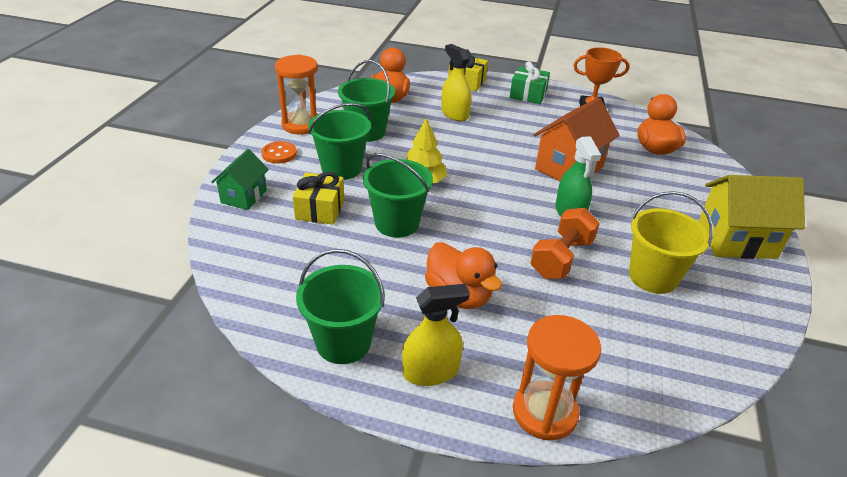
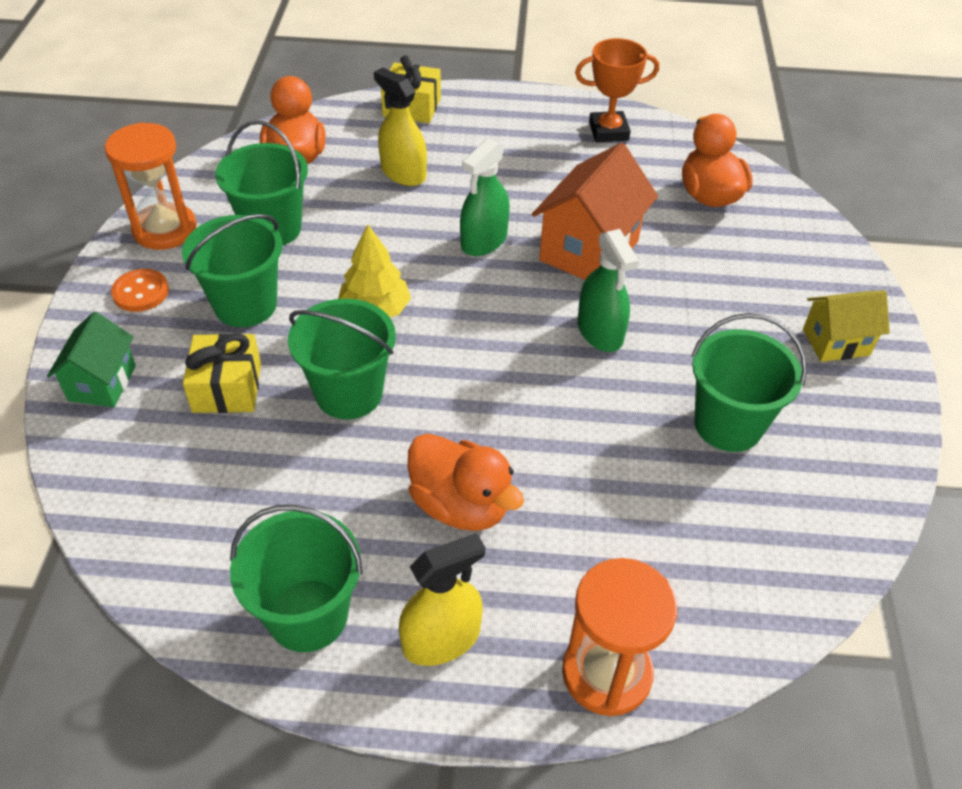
camera: 10 degrees left, 10 degrees up
green gift [510,61,550,104] -> none
orange dumbbell [530,208,600,279] -> none
yellow bucket [629,191,713,294] -> green bucket [691,313,807,452]
yellow house [698,175,805,259] -> yellow house [803,290,890,362], size x0.60
none -> green spray bottle [460,139,510,256]

